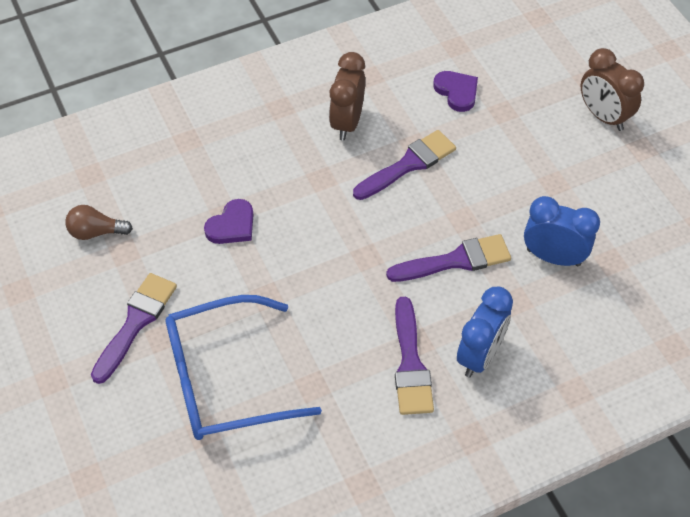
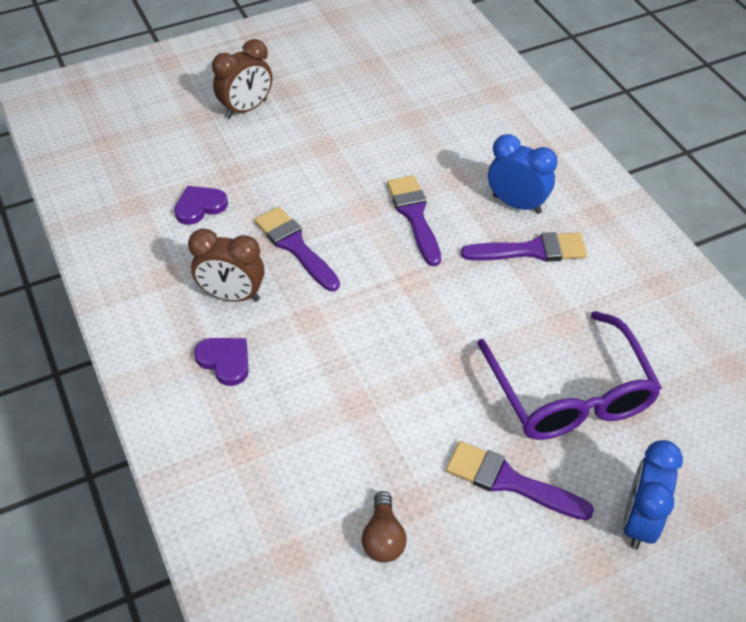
camera: 90 degrees left, 5 degrees down
blue glasses [166,295,322,440] -> purple glasses [477,311,662,440]
purple heart [204,199,253,244] -> purple heart moved to [194,338,249,386]
blue clock [524,196,600,266] -> blue clock moved to [623,440,683,550]

